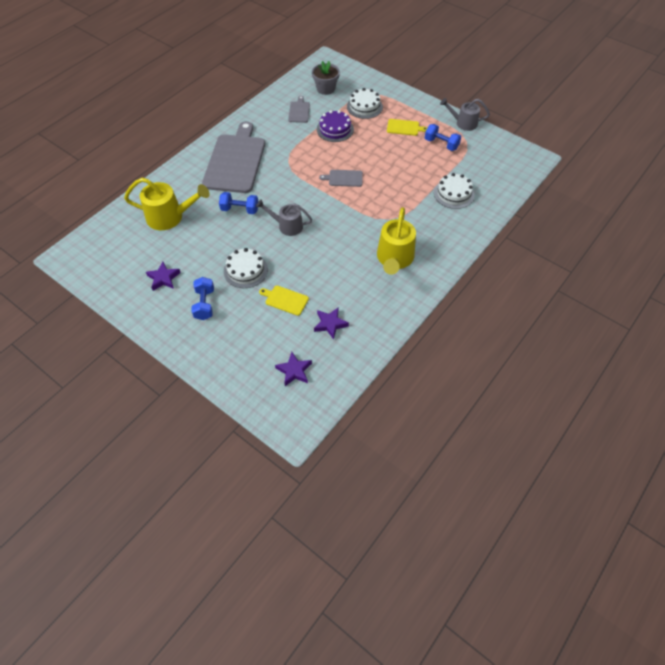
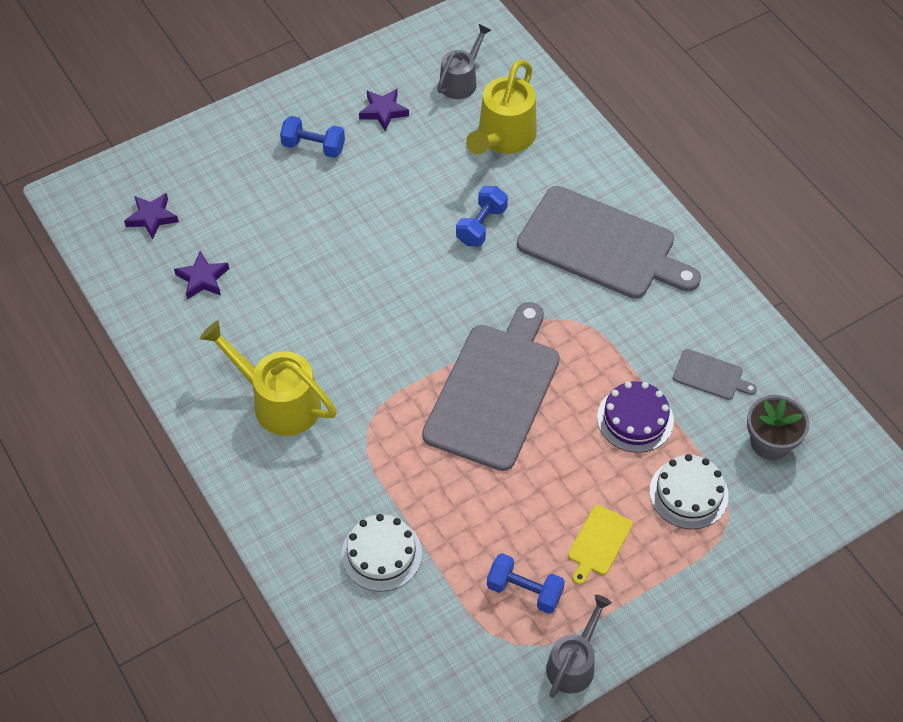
camera: 110 degrees right, 0 degrees up
white cake [224,248,268,288] -> none
grey watering can [256,199,312,236] -> grey watering can moved to [437,24,491,99]
yellow cutting board [259,286,309,316] -> none
grey cutting board [319,170,363,187] -> grey cutting board [422,302,560,471], size x2.35
blue dumbbell [425,124,461,151] -> blue dumbbell turned 60 degrees clockwise [487,553,565,614]

